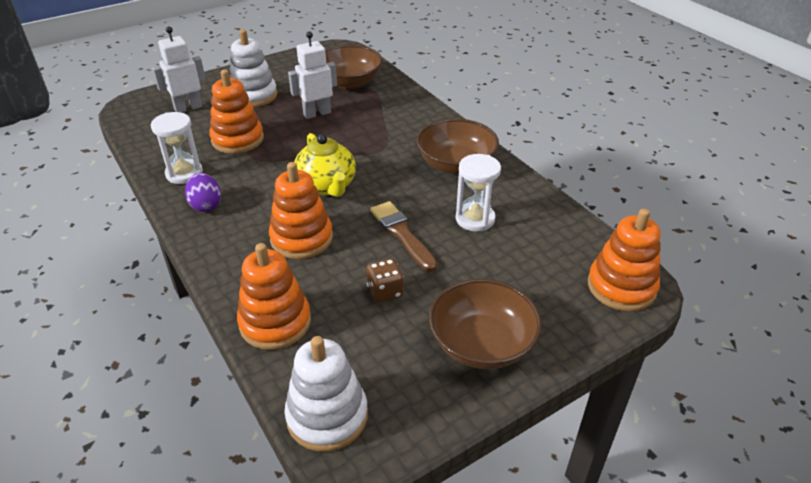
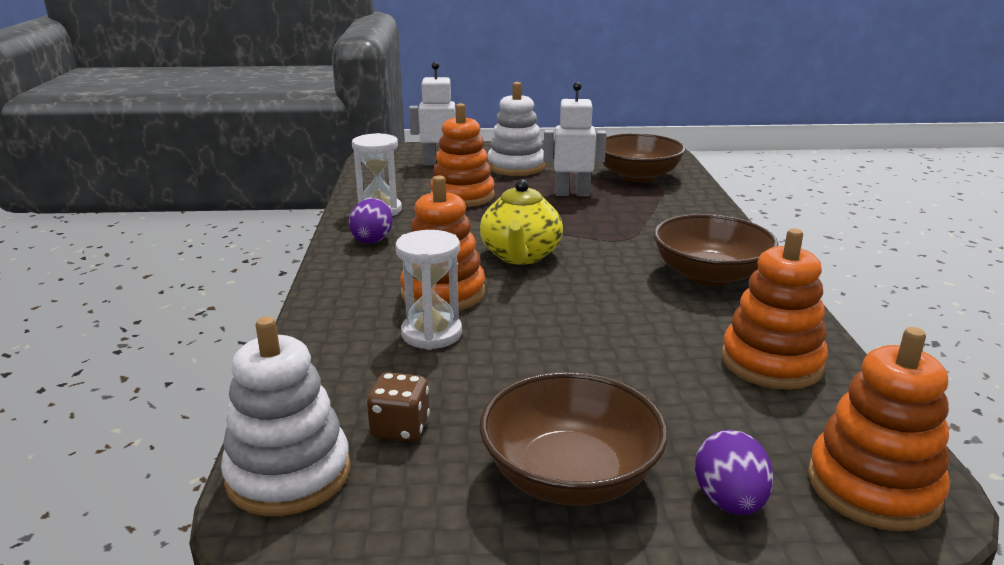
camera: 30 degrees right, 15 degrees down
orange stacking toy [237,243,311,350] -> orange stacking toy moved to [721,228,828,390]
brown dice [367,259,404,302] -> brown dice moved to [367,372,430,442]
brown brush [370,201,438,272] -> none
white hourglass [456,154,501,232] -> white hourglass moved to [395,230,462,350]
none -> purple egg [695,430,774,515]

